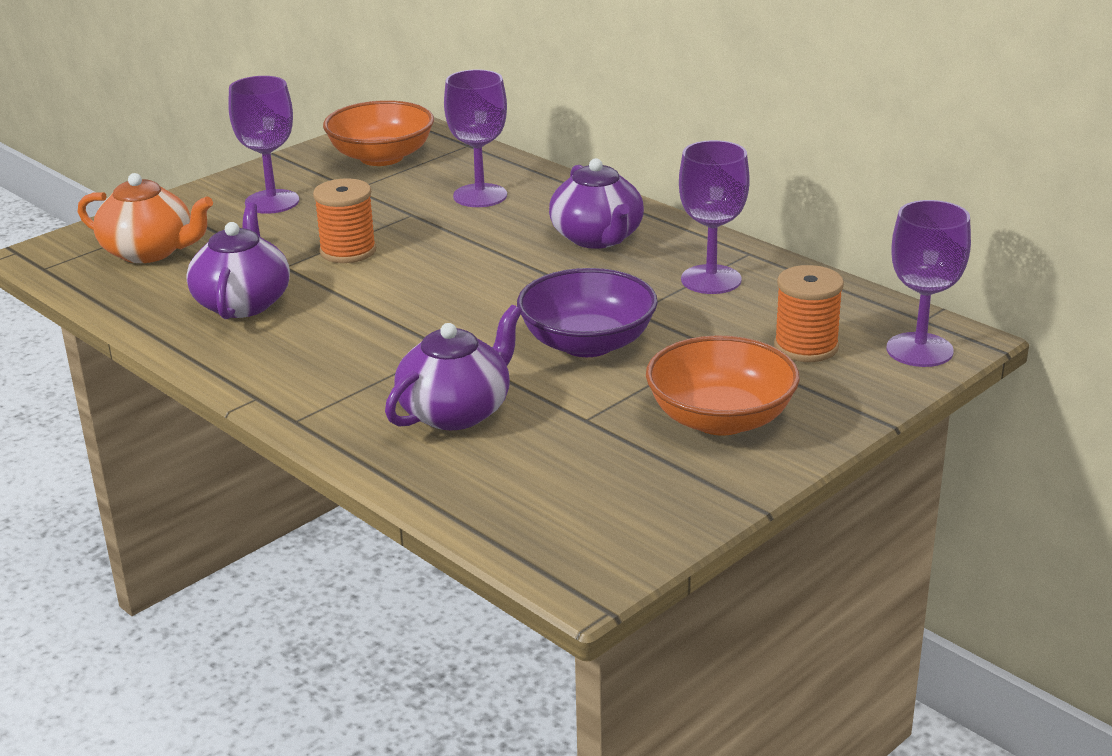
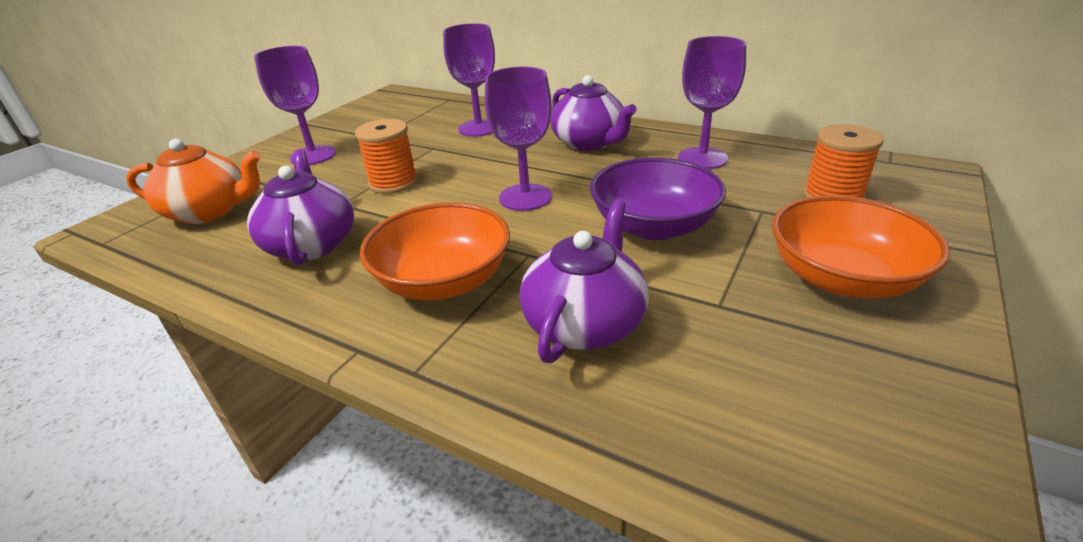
camera: 15 degrees left, 5 degrees up
orange bowl [323,100,434,166] -> orange bowl moved to [360,202,510,300]
purple goblet [886,200,971,367] -> purple goblet moved to [485,67,552,211]

